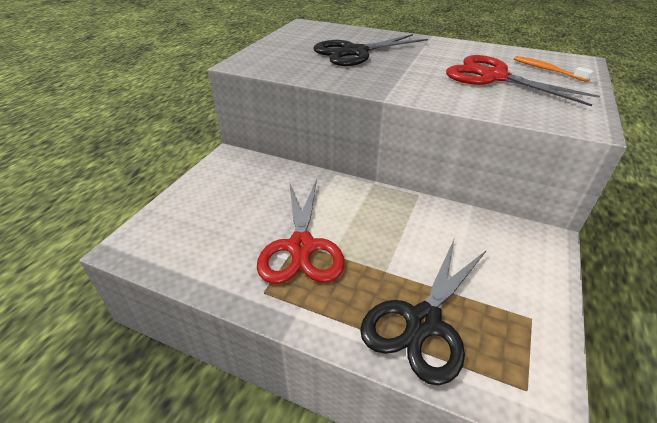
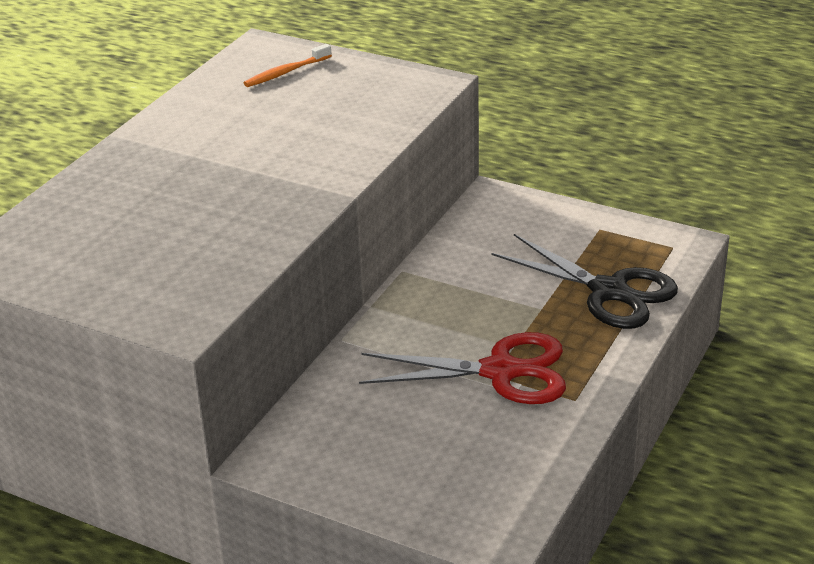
camera: 85 degrees left, 5 degrees down
black scissors [314,34,428,66] -> none
red scissors [446,55,600,106] -> none

